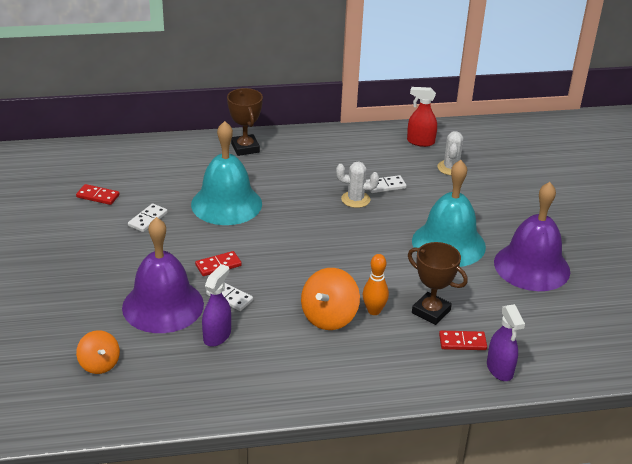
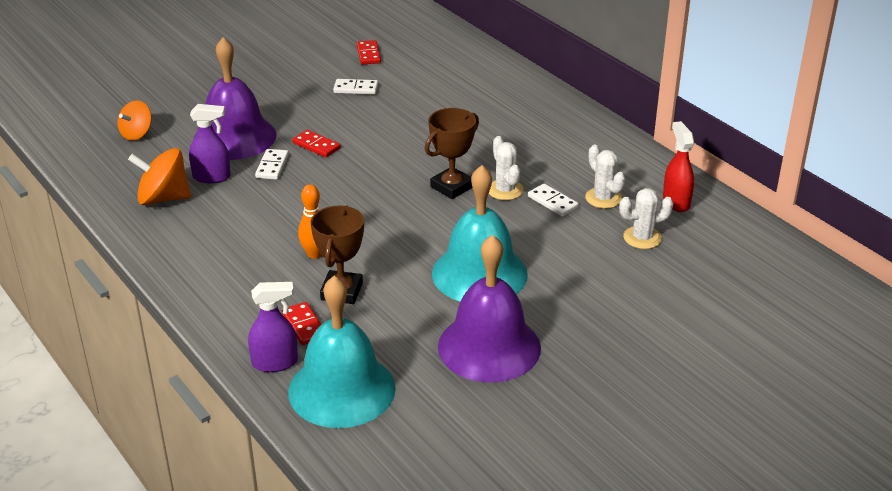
camera: 65 degrees right, 0 degrees up
turquoise bell [191,121,262,225] -> turquoise bell moved to [288,276,396,428]
brown trophy [227,88,263,156] -> brown trophy moved to [425,108,479,199]
orange spinning top [301,268,360,330] -> orange spinning top moved to [128,148,191,205]
purple spray bottle [487,304,525,381] -> purple spray bottle turned 150 degrees counterclockwise [248,282,298,372]
none -> white cactus [585,144,625,209]

